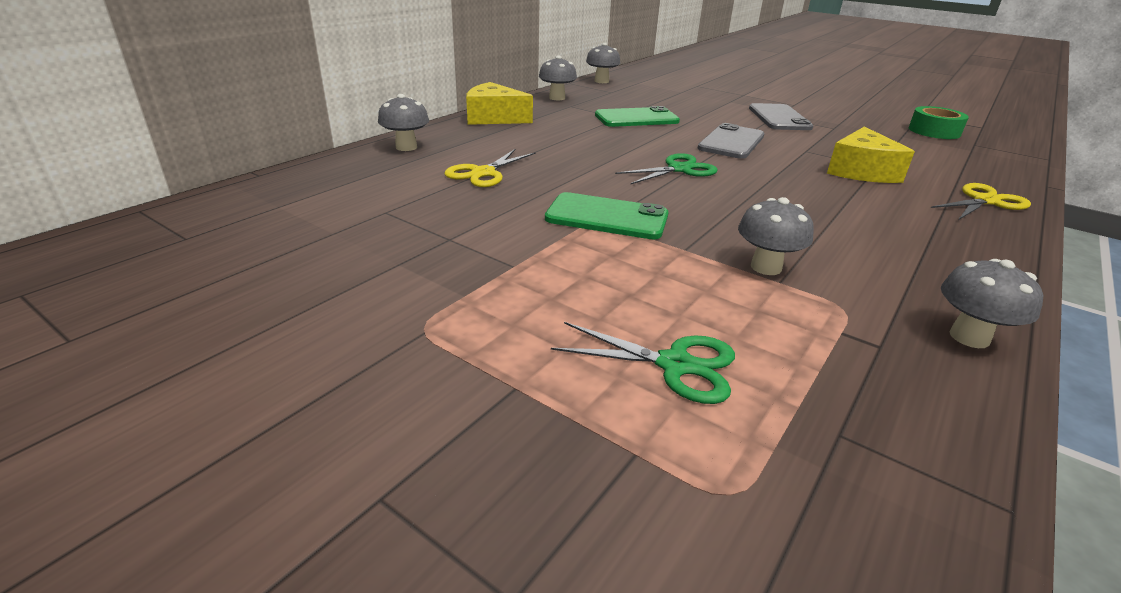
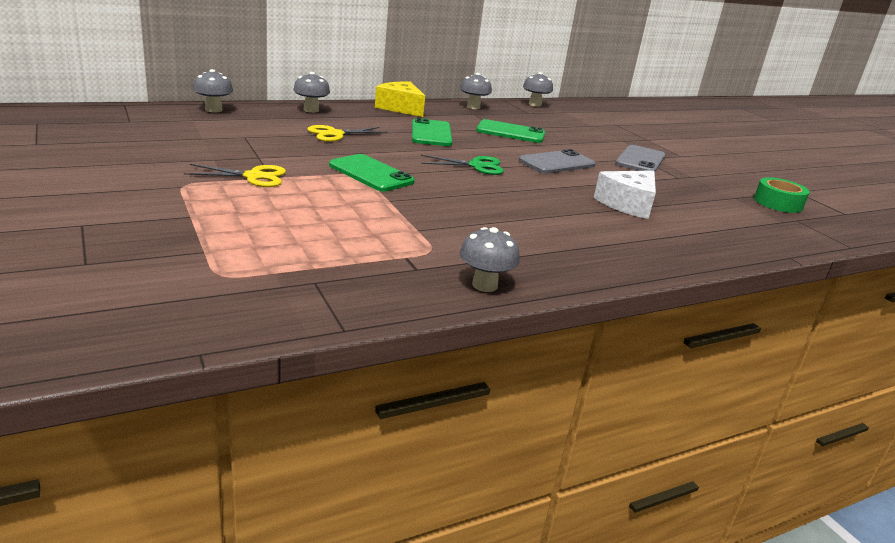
camera: 25 degrees right, 5 degrees down
green scissors [551,322,735,404] -> none
grey mushroom [738,197,814,275] -> grey mushroom moved to [193,69,233,113]
yellow cheese [827,127,915,183] -> white cheese [594,170,656,219]
yellow scissors [931,183,1031,220] -> yellow scissors moved to [184,164,286,187]
none -> green phone [412,118,453,146]

